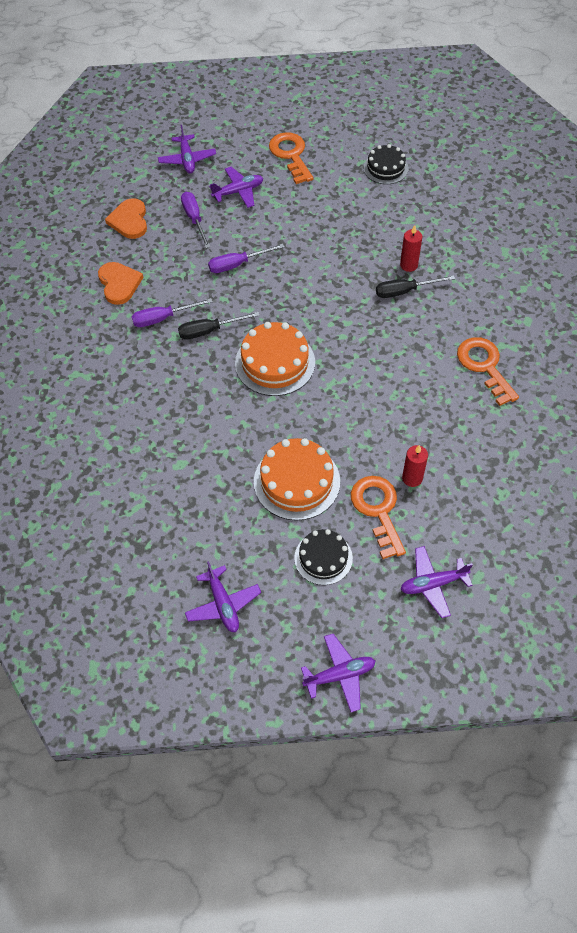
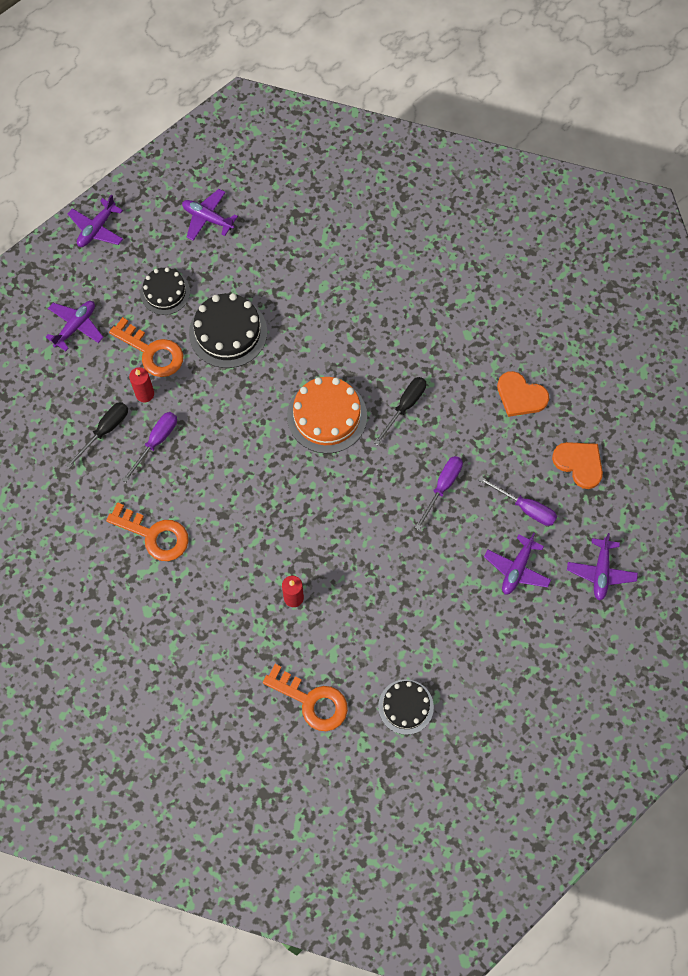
camera: 140 degrees right, 10 degrees up
purple screwdriver [132,298,212,327] -> purple screwdriver moved to [122,412,177,483]
purple plane [158,125,216,174] -> purple plane turned 120 degrees counterclockwise [567,533,638,601]
orange cake [254,438,340,520] -> black cake [189,293,267,368]
orange key [269,132,314,184] -> orange key moved to [263,664,348,731]
black screwdriver [376,275,455,298] -> black screwdriver moved to [66,402,128,468]

